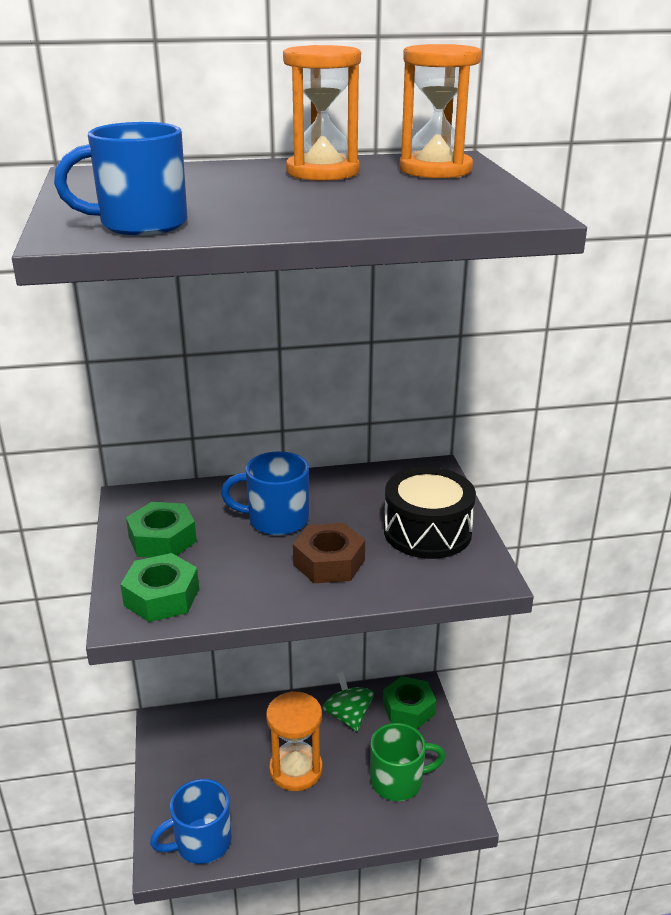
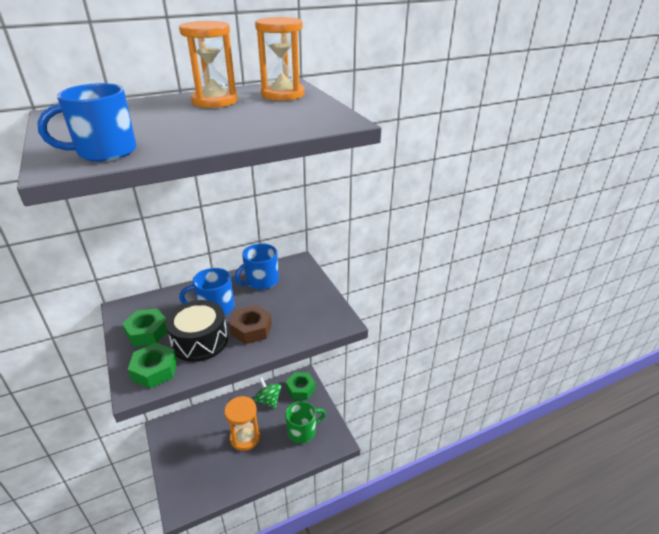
camera: 15 degrees left, 5 degrees up
blue mug [150,779,232,864] -> blue mug moved to [234,243,279,290]
black drum [384,467,476,559] -> black drum moved to [166,300,228,362]

